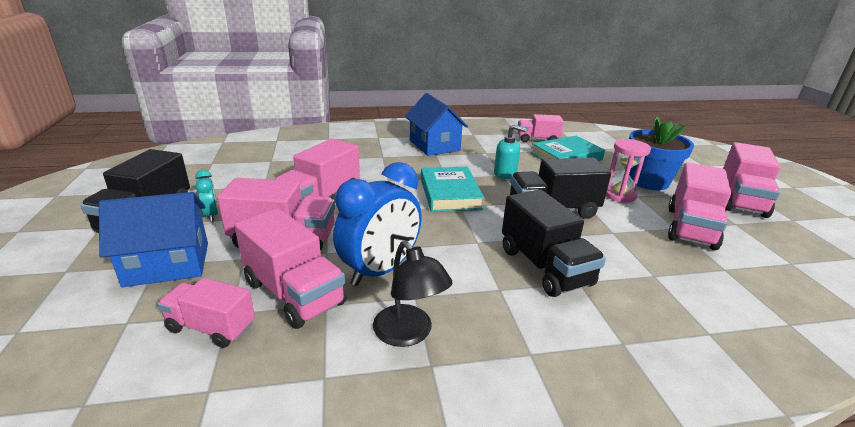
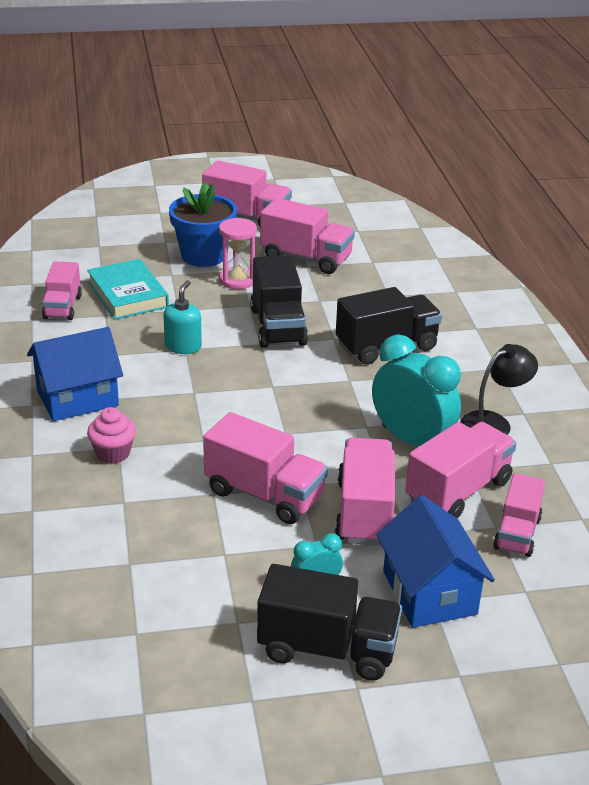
camera: 90 degrees left, 5 degrees up
blue clock [333,162,422,286] -> turquoise clock [372,334,461,446]
turquoise book [421,167,484,212] -> none
none -> pink cupcake [87,407,136,464]

